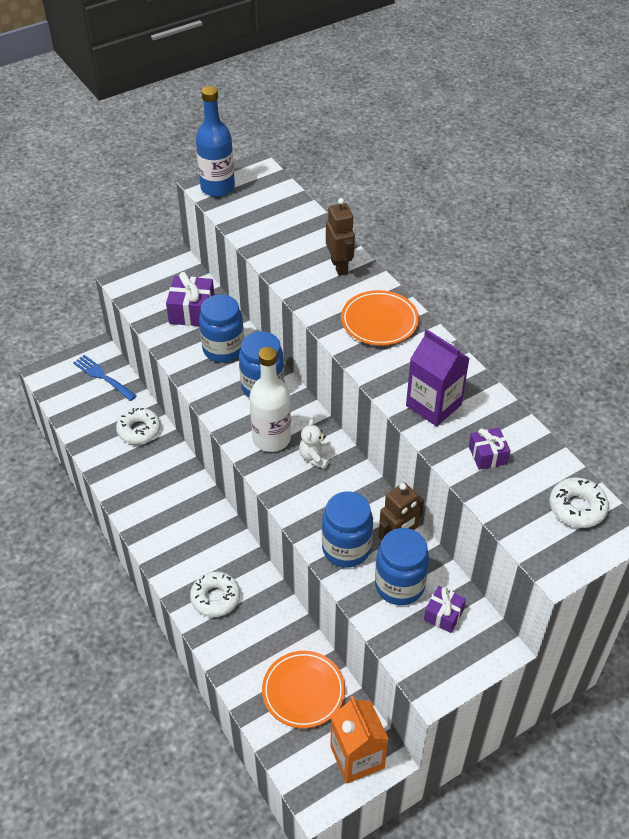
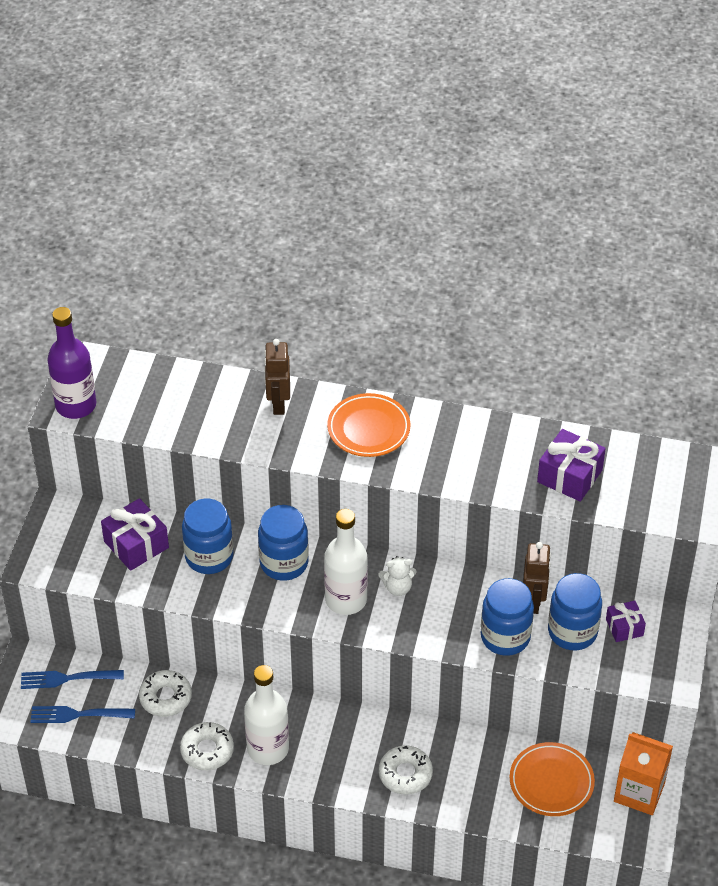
camera: 45 degrees left, 0 degrees up
blue bottle [196,86,235,197] -> purple bottle [47,307,96,419]
white teddy bear [299,419,330,469] -> white teddy bear turned 60 degrees counterclockwise [378,556,417,596]
brown robot [326,198,355,276] -> brown robot turned 120 degrees counterclockwise [264,339,290,415]
purple carton [406,329,470,426] -> none
purple gift [469,428,510,470] -> purple gift [537,429,606,502], size x1.64
white donut [550,477,609,528] -> white donut moved to [180,722,234,770]
none -> blue fork [30,706,135,723]
none -> white bottle [244,665,289,765]

